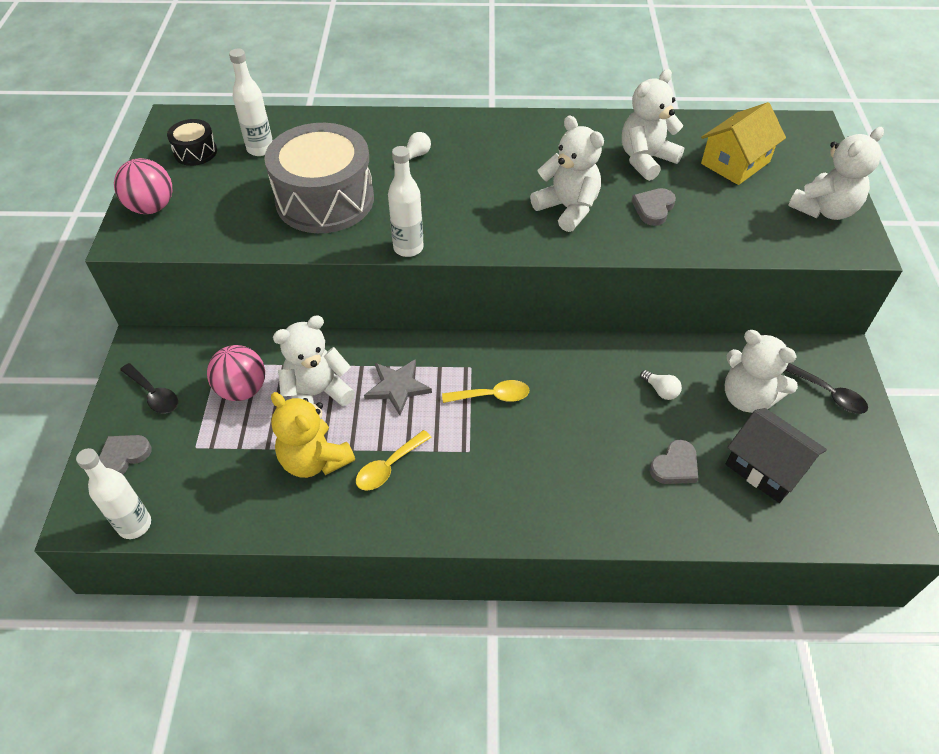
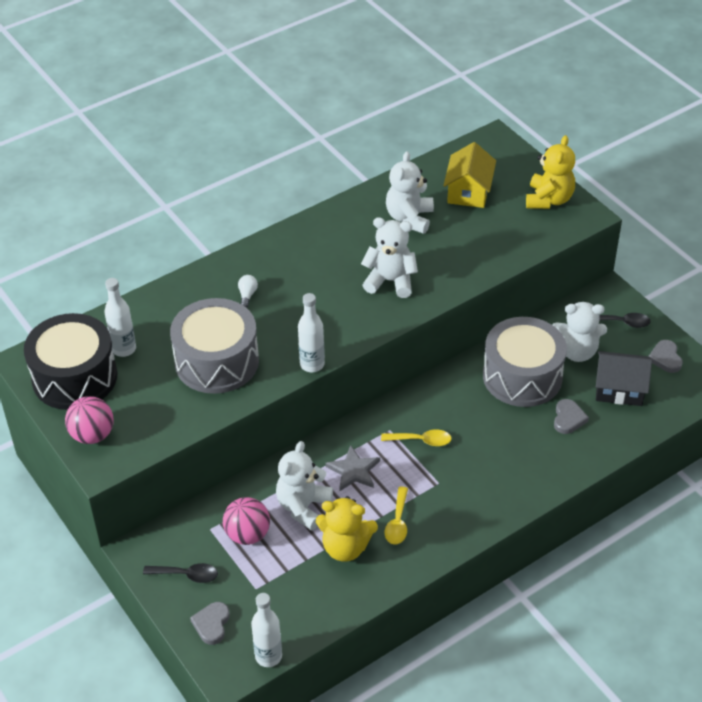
camera: 35 degrees left, 5 degrees down
black drum [167,119,217,166] -> black drum [24,313,117,410], size x2.19
yellow spoon [442,380,530,403] -> yellow spoon turned 45 degrees clockwise [381,429,452,446]
grey heart [632,188,676,226] -> grey heart moved to [649,340,683,373]
white light bulb [640,370,682,400] -> grey drum [483,317,567,407]
white teddy bear [788,127,884,220] -> yellow teddy bear [526,135,575,209]

